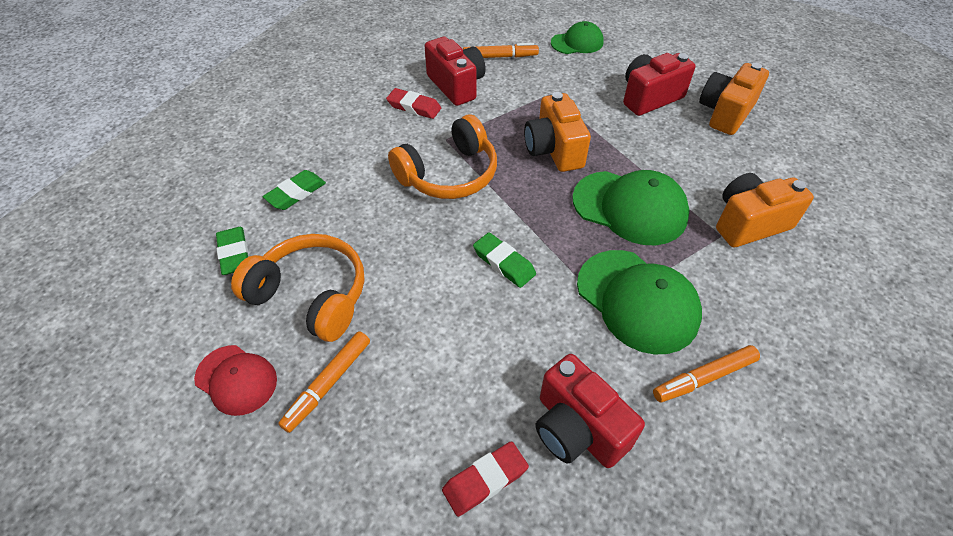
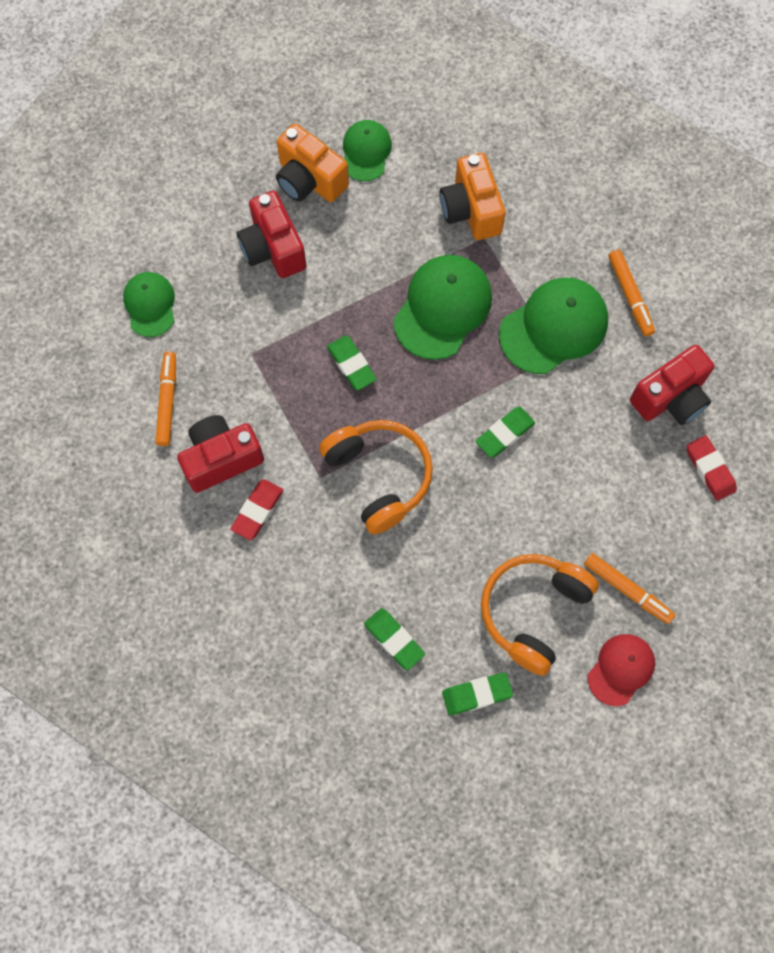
camera: 85 degrees left, 20 degrees up
orange camera [524,92,591,172] -> green eraser [327,336,377,391]
none -> green cap [343,120,392,181]

